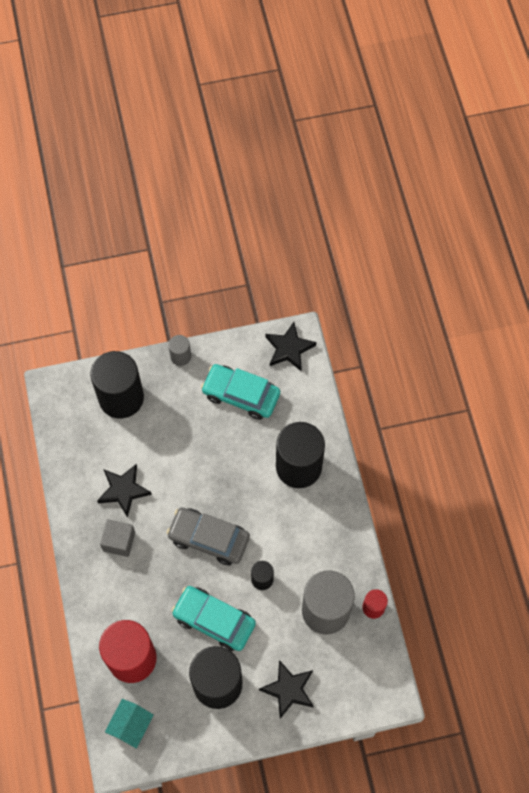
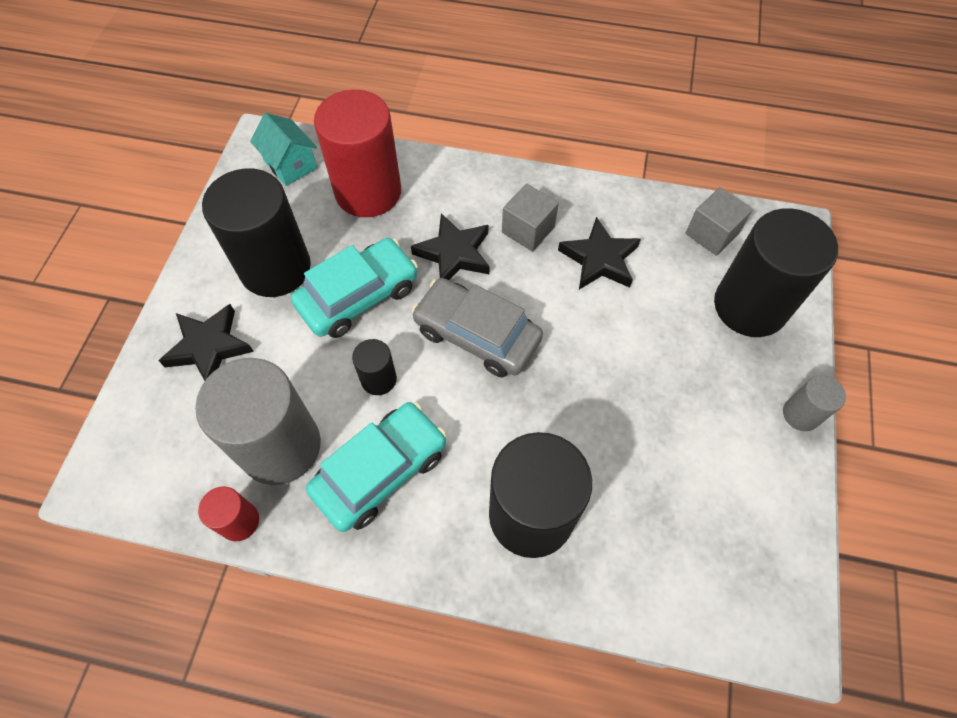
camera: 115 degrees right, 5 degrees down
grey car [167,508,250,565] -> grey car turned 105 degrees counterclockwise [412,278,543,378]
turquoise car [201,364,280,420] -> turquoise car moved to [306,402,446,532]
black star [265,322,316,371] -> black star moved to [411,213,490,280]
none -> grey cube [685,187,753,256]

